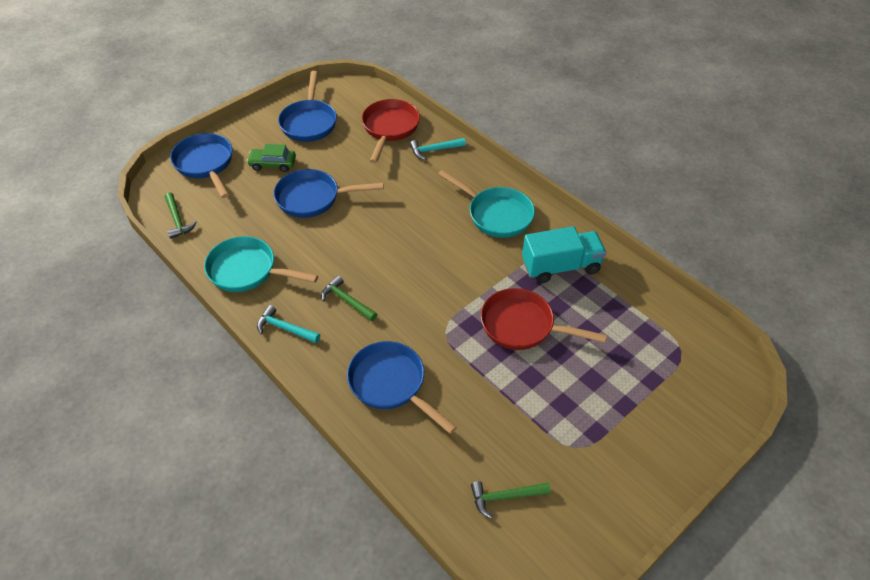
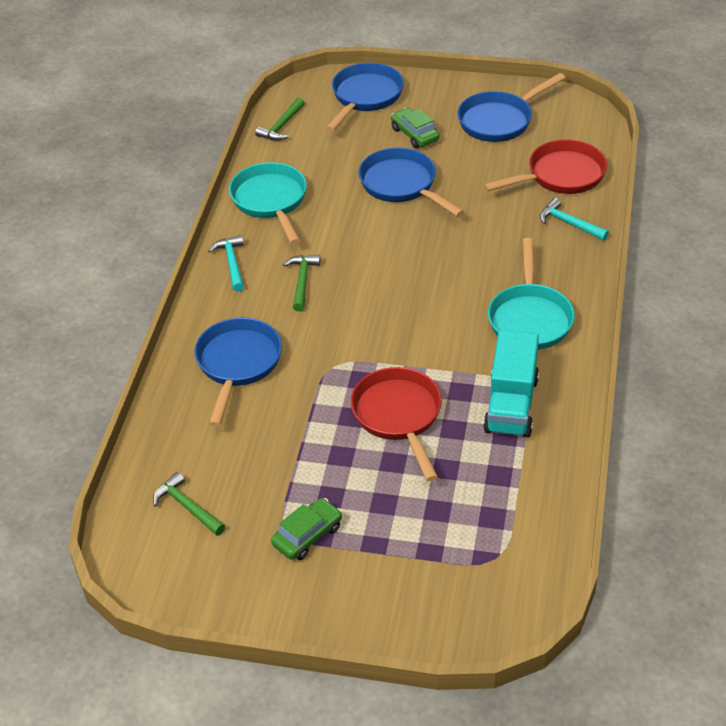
camera: 55 degrees right, 5 degrees down
turquoise truck [522,226,606,283] -> turquoise truck turned 60 degrees clockwise [483,330,539,437]
none -> green car [271,498,342,560]

